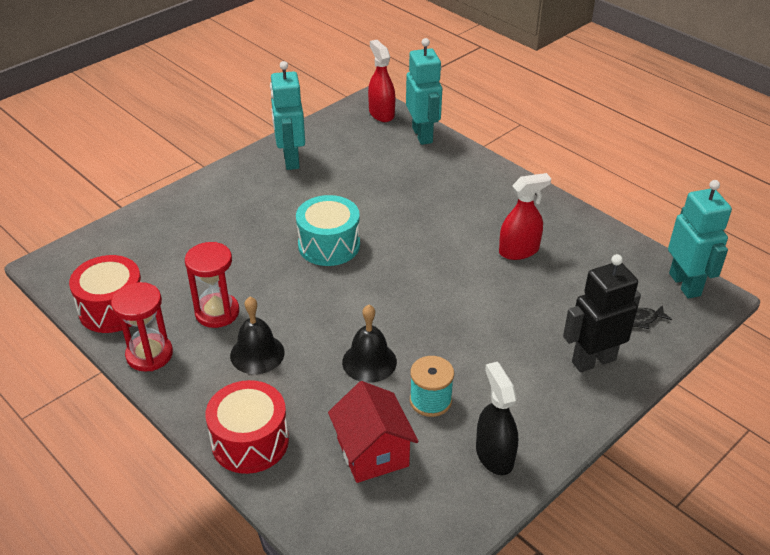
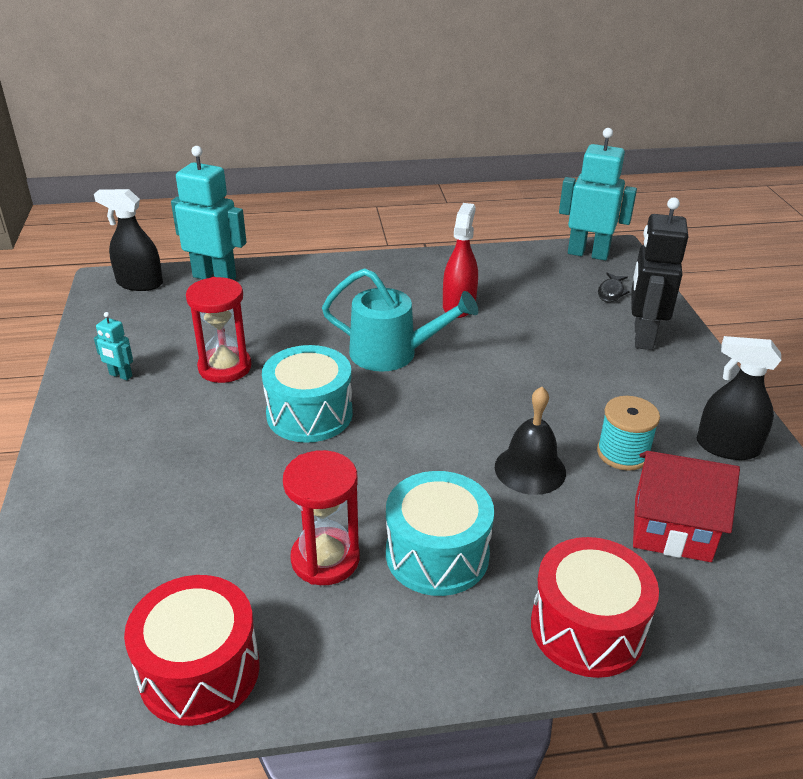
camera: 55 degrees left, 5 degrees down
red hourglass [111,282,173,372] -> red hourglass moved to [186,277,252,383]
black bell [230,297,285,374] -> turquoise drum [386,471,494,596]
turquoise robot [270,61,305,170] -> turquoise robot [94,312,133,380], size x0.46
red spray bottle [368,40,395,122] -> black spray bottle [94,189,163,291]
none -> turquoise watering can [322,268,478,372]

